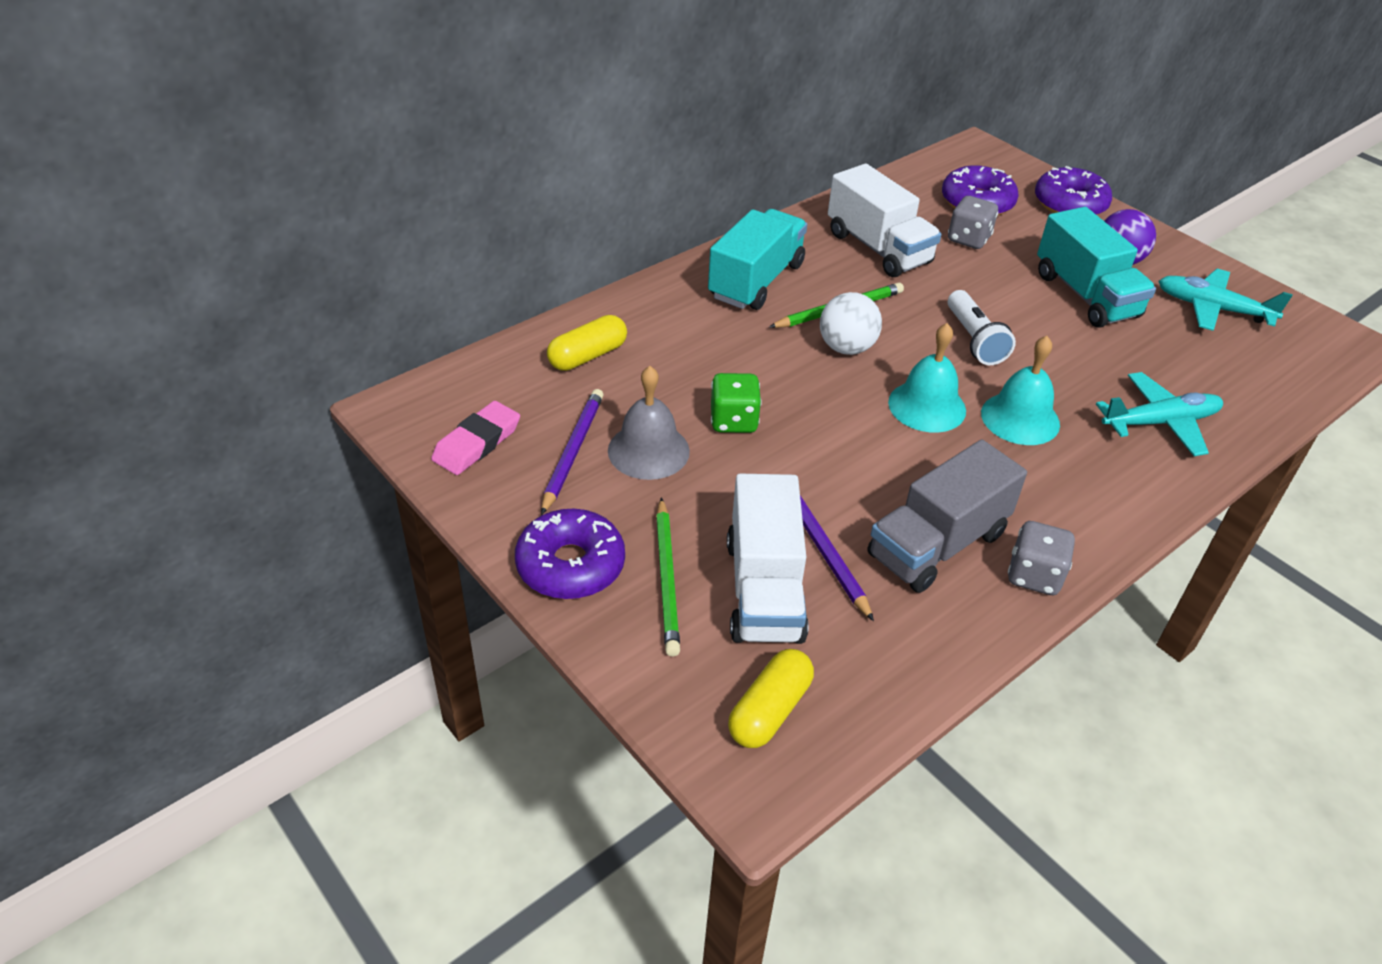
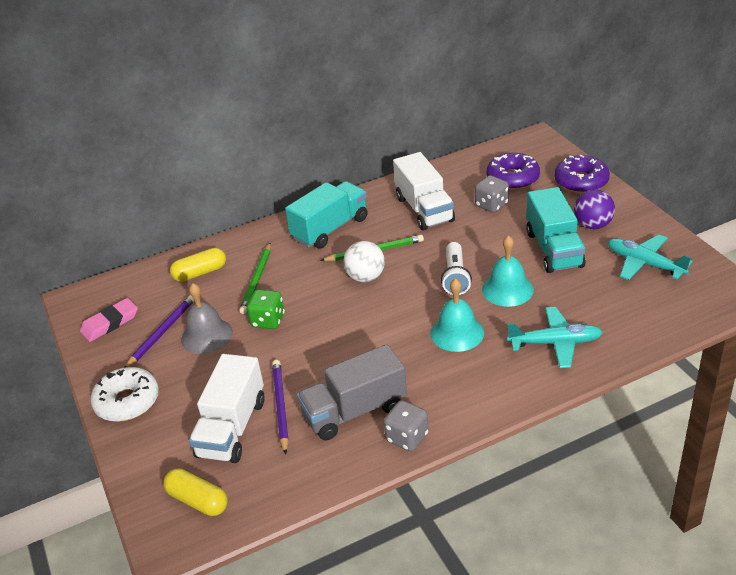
camera: 20 degrees right, 5 degrees down
purple donut [515,509,625,599] -> white donut [90,367,159,422]
green pencil [656,497,680,657] -> green pencil moved to [239,243,271,314]
yellow capsule [728,649,814,748] -> yellow capsule turned 75 degrees clockwise [163,468,228,516]
turquoise bell [888,323,966,433] -> turquoise bell moved to [482,235,534,307]

